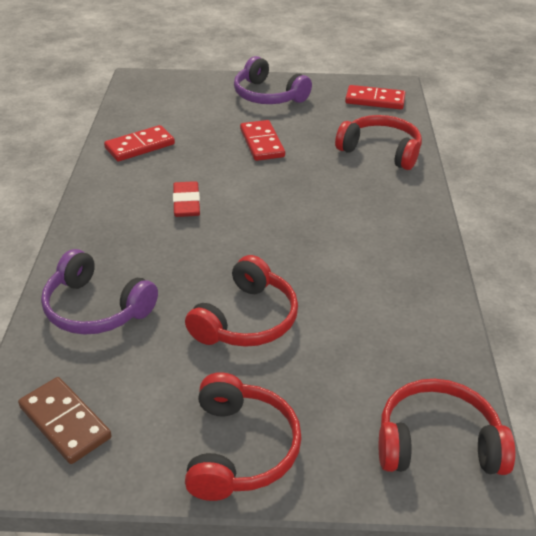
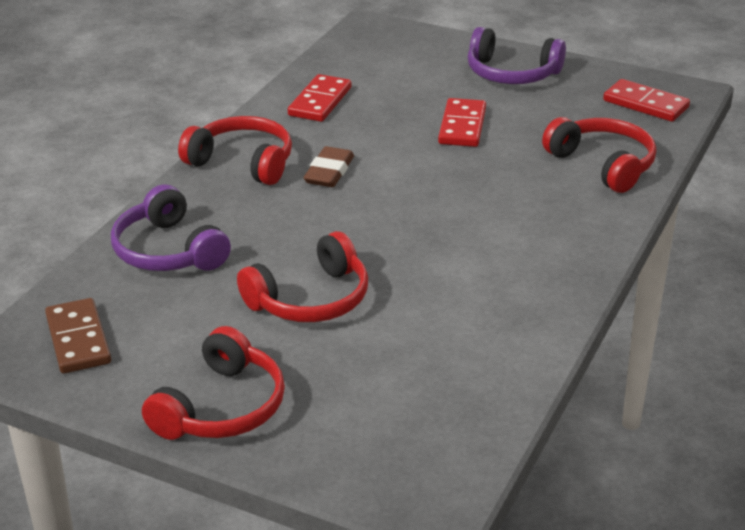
camera: 25 degrees right, 5 degrees down
red domino [104,125,175,161] -> red domino turned 60 degrees counterclockwise [288,74,351,122]
red eraser [173,181,200,217] -> brown eraser [303,146,354,187]
purple headphones [234,56,312,104] -> purple headphones turned 45 degrees counterclockwise [468,27,566,84]
red headphones [379,379,516,475] -> red headphones moved to [178,116,292,185]

